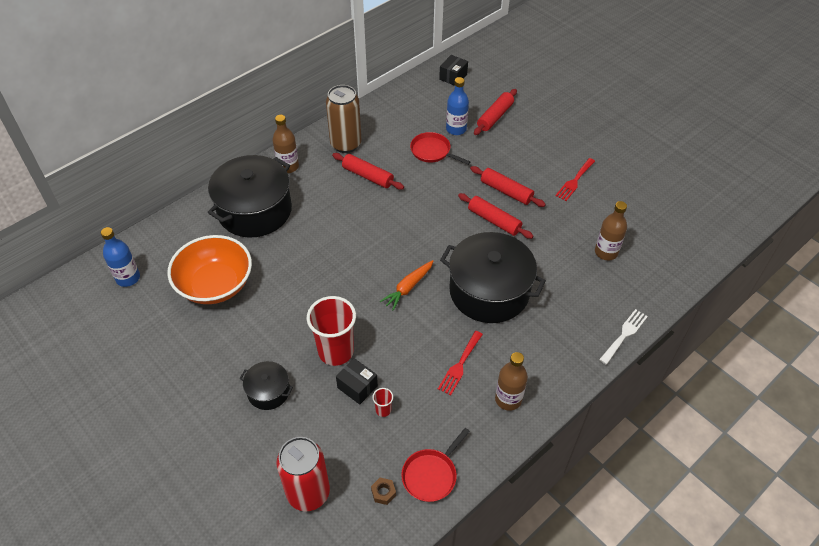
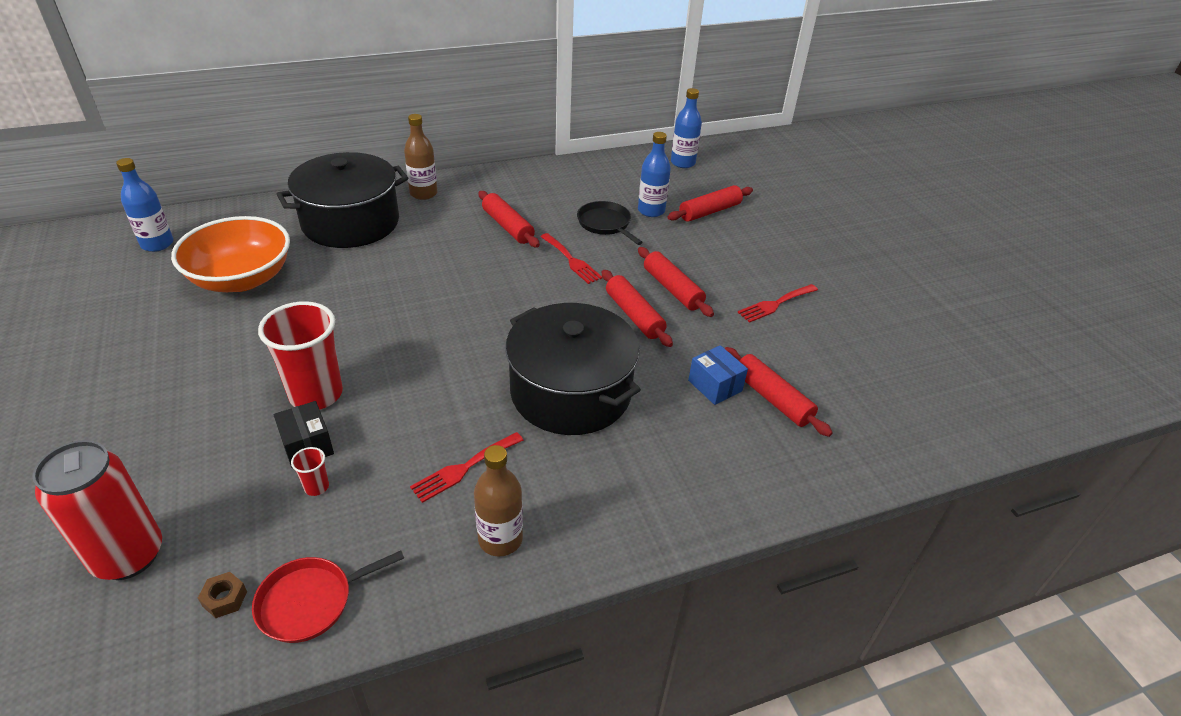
camera: 20 degrees right, 10 degrees down
black pot [239,361,293,410] -> none
brown can [326,85,362,153] -> none
orange carrot [380,260,433,311] -> none
red pan [410,132,470,165] -> black pan [577,201,643,245]
black box [439,55,468,86] -> blue bottle [671,88,702,168]
brown bottle [595,201,627,260] -> red rolling pin [724,347,833,437]
white fork [599,309,648,365] -> none
none -> red fork [540,233,603,284]
none -> blue box [688,345,748,405]

